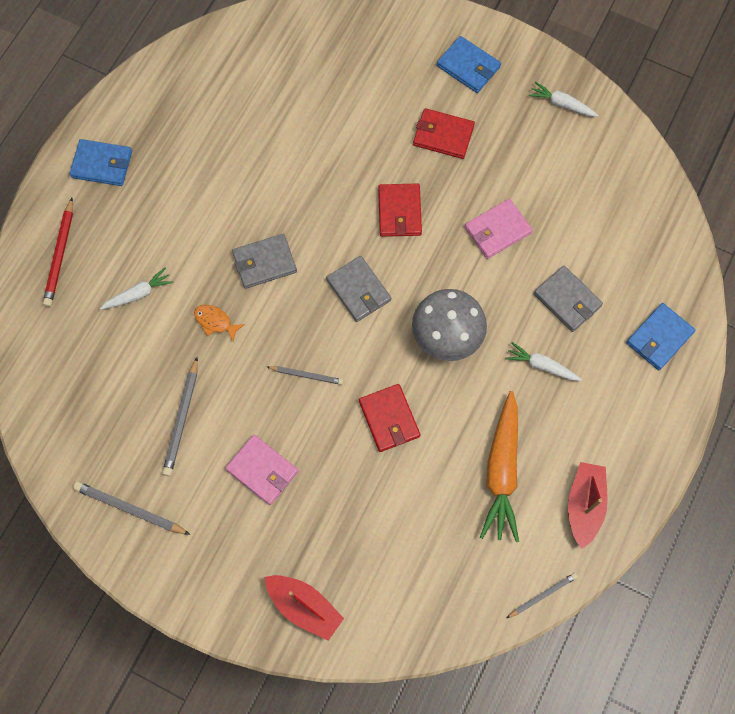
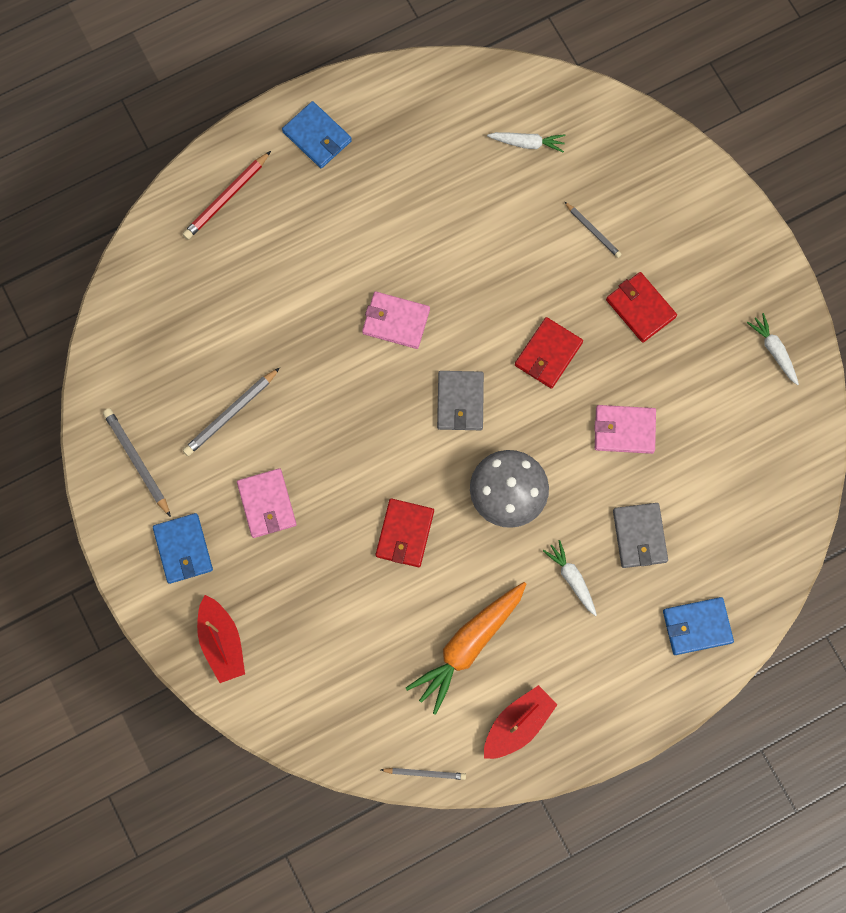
camera: 35 degrees right, 5 degrees up
white carrot [100,267,173,310] -> white carrot moved to [487,132,565,153]
orange fish [194,305,245,342] -> none
grey wallet [232,234,297,289] -> pink wallet [362,291,430,349]
grey pencil [267,366,343,385] -> grey pencil moved to [565,202,622,258]
blue wallet [437,36,501,93] -> blue wallet moved to [153,513,213,584]

